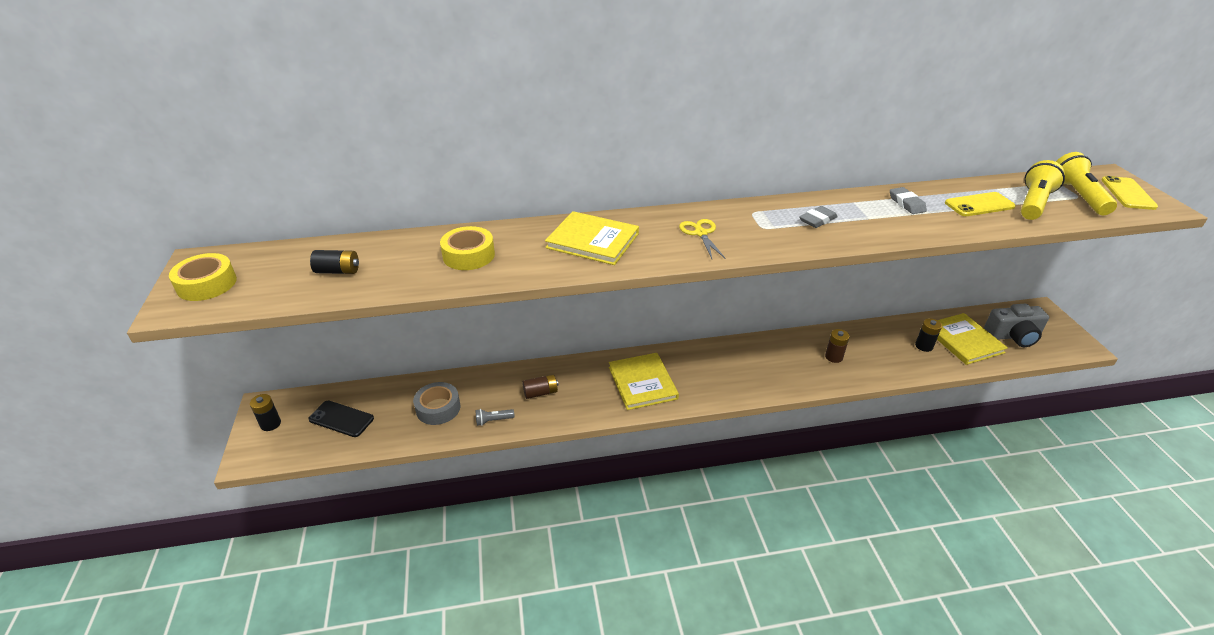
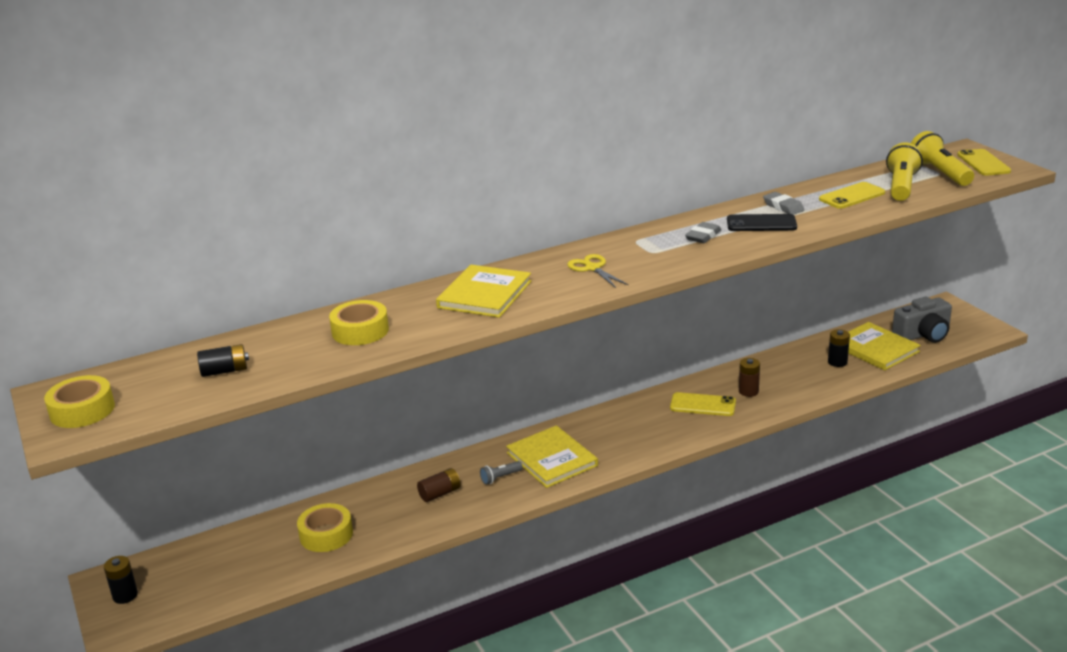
camera: 15 degrees left, 10 degrees down
black phone [308,401,374,437] -> black phone moved to [727,214,797,231]
grey tape [413,382,460,425] -> yellow tape [297,503,353,552]
grey flashlight [476,409,514,426] -> grey flashlight moved to [480,461,523,485]
yellow book [545,211,639,265] -> yellow book turned 75 degrees counterclockwise [436,265,531,318]
none -> yellow phone [670,392,736,416]

